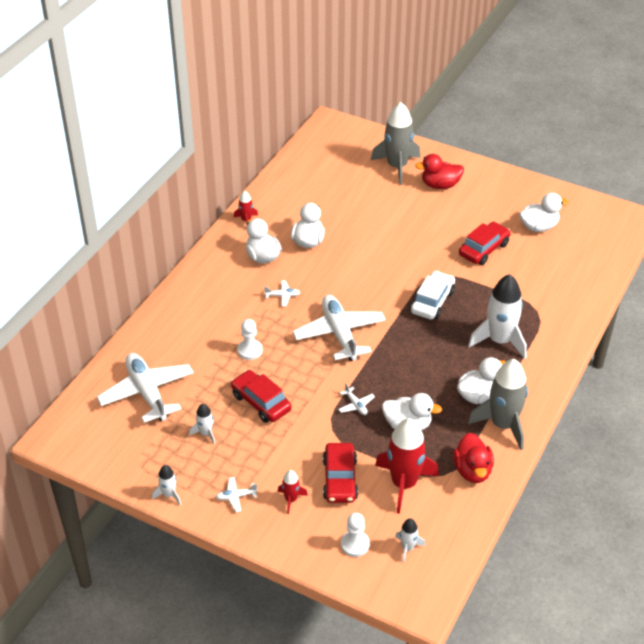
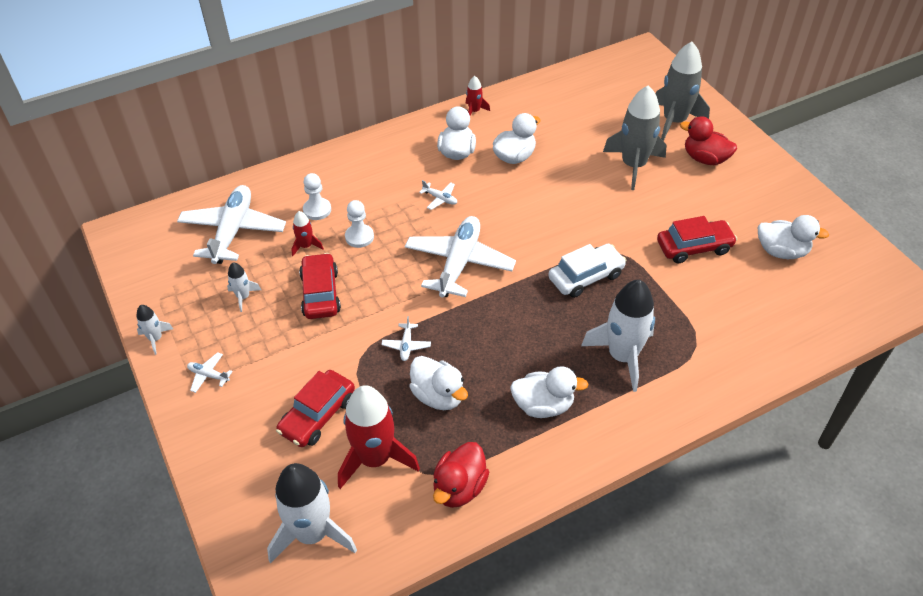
camera: 35 degrees right, 5 degrees up
red rocket [278,470,308,514] -> red rocket moved to [291,211,324,256]
white pawn [341,513,370,557] -> white pawn moved to [303,173,331,220]
white rocket [395,519,426,563] -> white rocket [267,463,357,563], size x2.13
grey rocket [468,359,528,450] -> grey rocket moved to [603,85,666,190]

